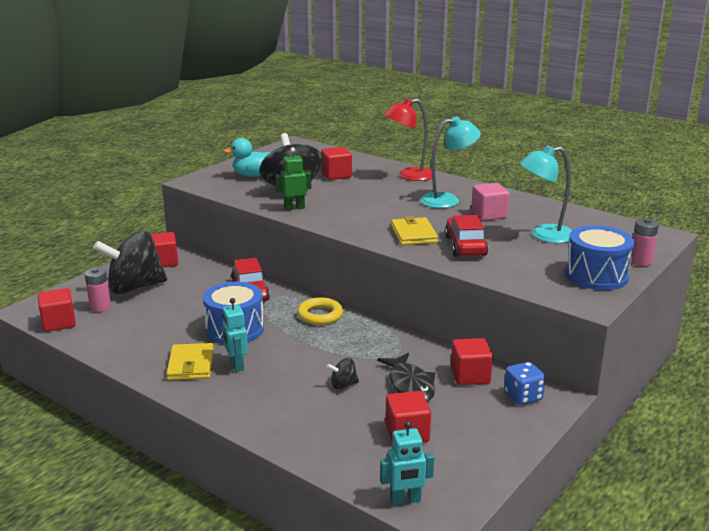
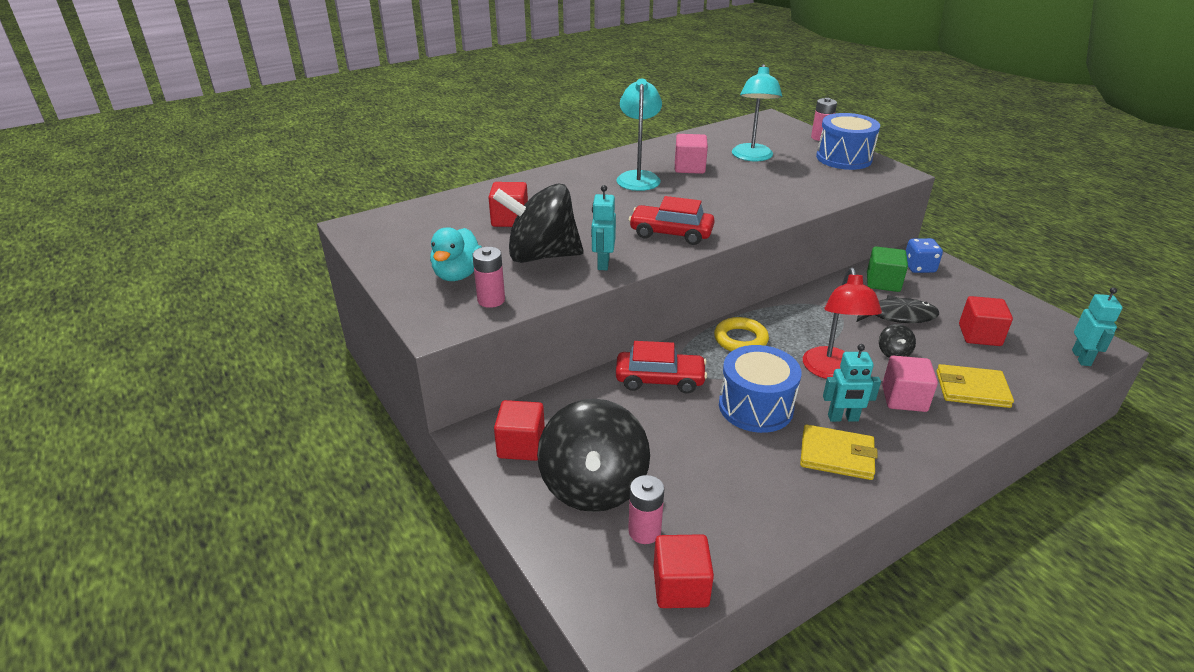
camera: 70 degrees left, 10 degrees up
green robot [275,148,311,210] -> turquoise robot [591,185,616,270]
red lamp [384,98,432,181] -> red lamp moved to [803,267,882,379]
yellow wallet [391,216,438,245] -> yellow wallet moved to [936,364,1014,408]
red car [445,215,488,257] -> red car moved to [629,196,715,245]
red cube [451,338,493,385] -> green cube [867,246,908,292]
none -> pink battery [472,247,505,308]
none -> pink cube [882,356,938,412]

